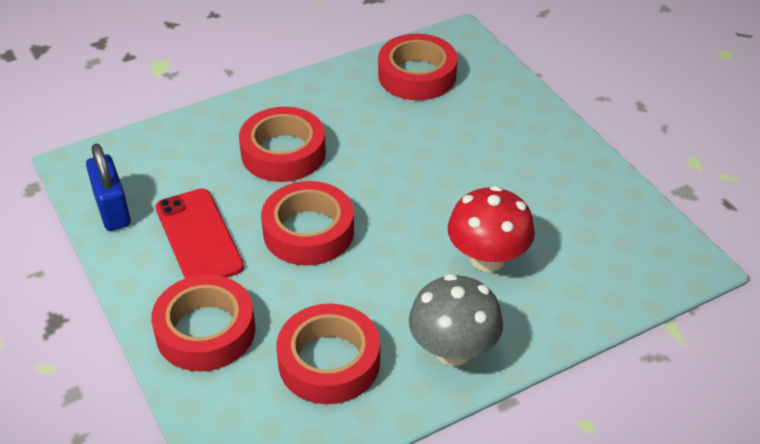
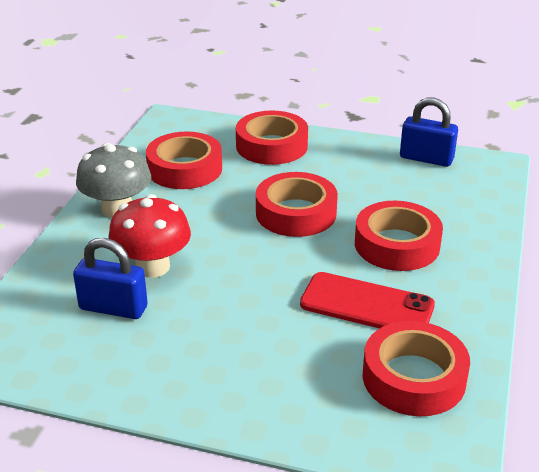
camera: 135 degrees right, 10 degrees down
red phone [156,188,244,279] -> red phone moved to [300,272,435,328]
none -> blue padlock [73,238,148,319]

